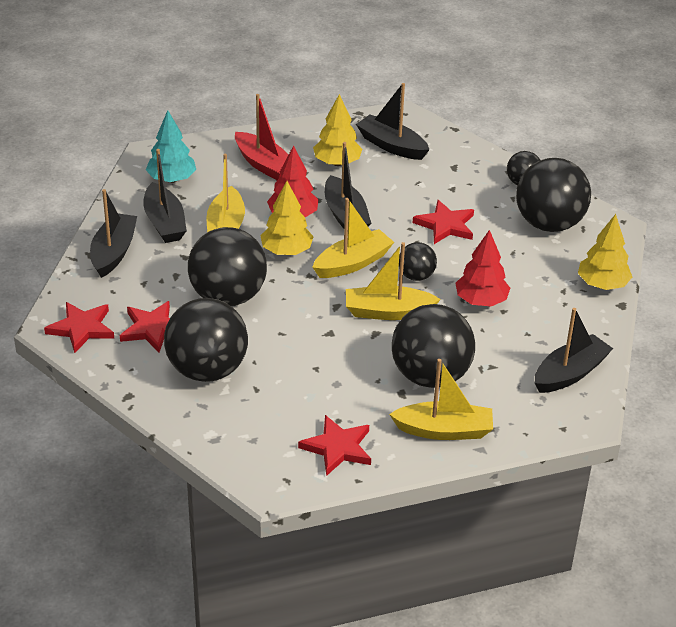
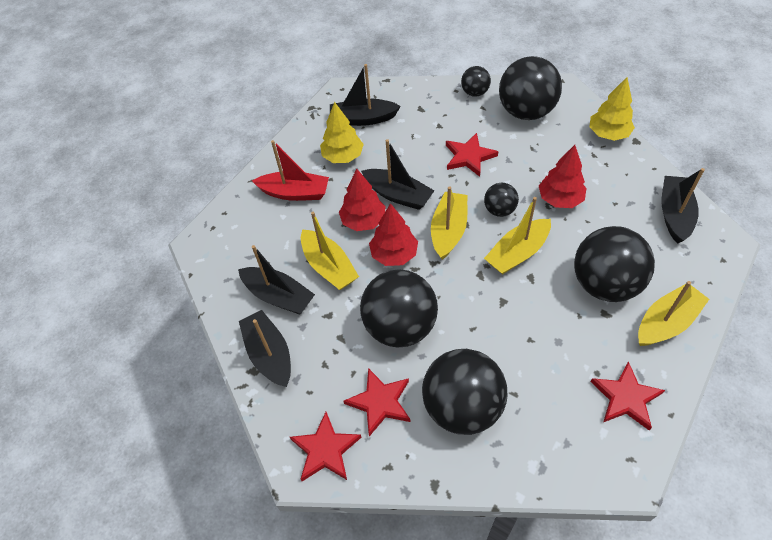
camera: 35 degrees left, 15 degrees up
turquoise tree [146,110,196,183] -> none
yellow tree [260,181,314,255] -> red tree [369,203,418,266]

